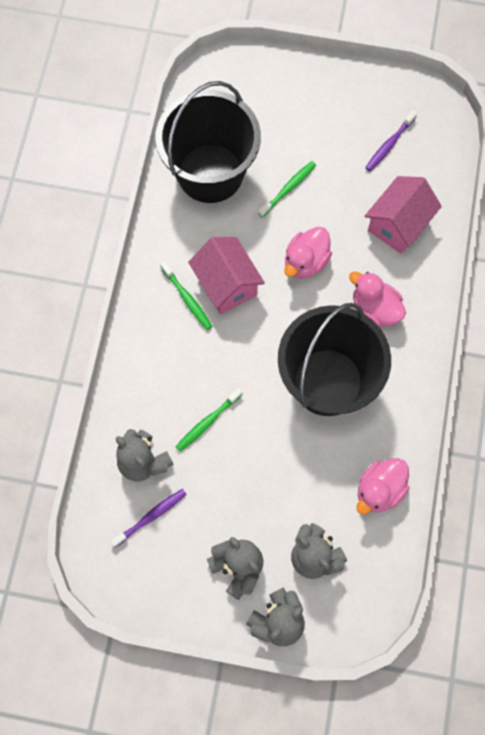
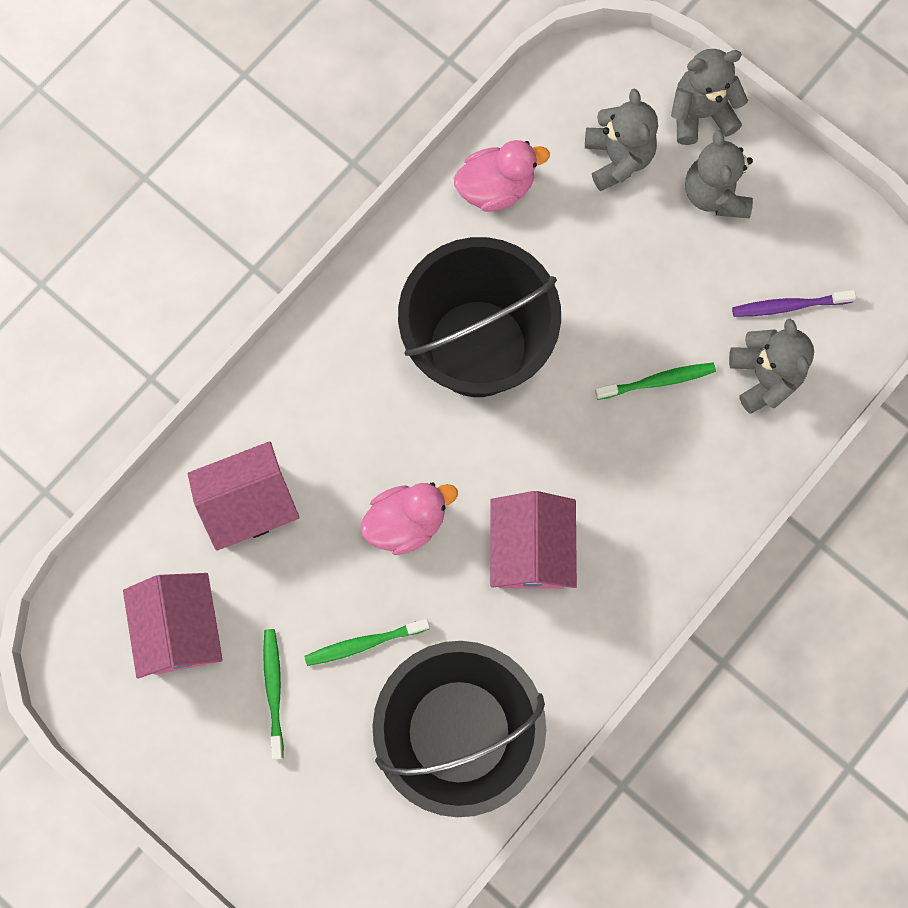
camera: 150 degrees left, 5 degrees up
green toothbrush [160,261,212,330] -> green toothbrush moved to [263,629,284,760]
pink duck [349,272,406,327] -> none
purple toothbrush [365,110,417,171] -> pink house [123,573,223,678]

